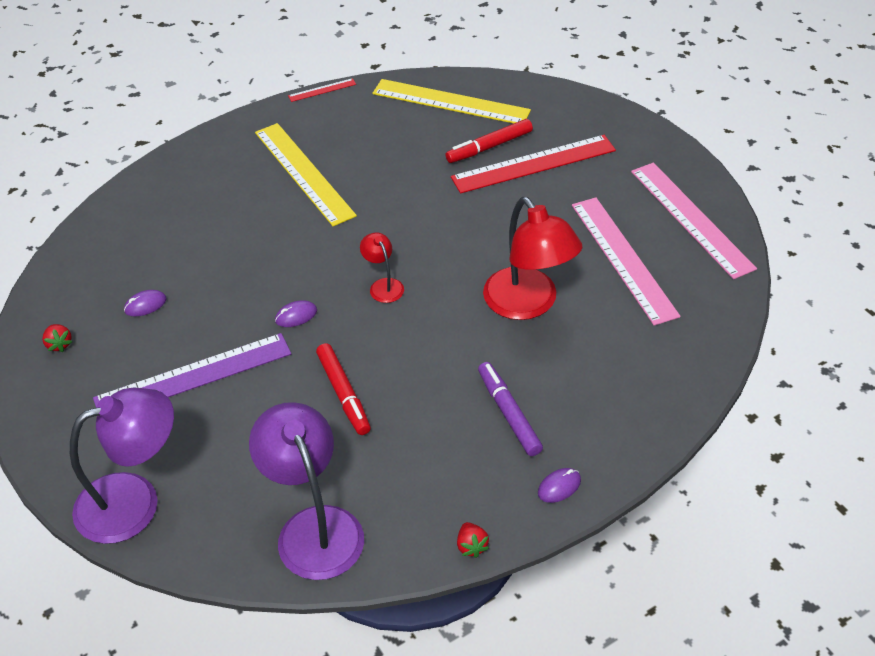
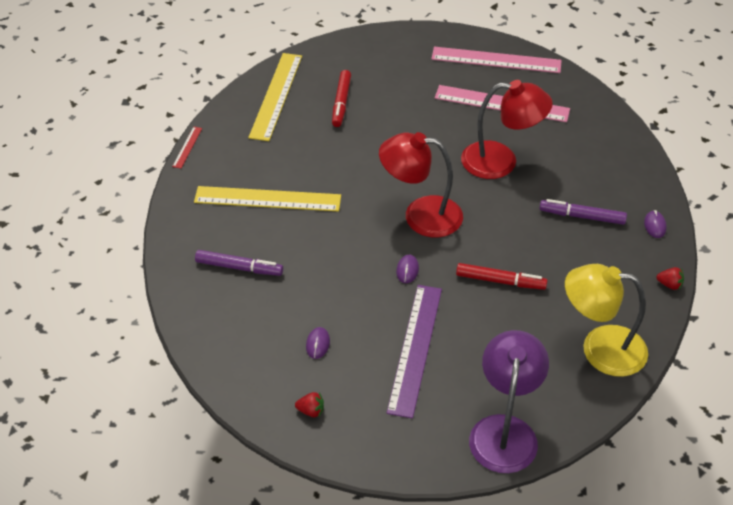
camera: 55 degrees left, 0 degrees up
purple lamp [249,402,364,580] -> yellow lamp [565,264,648,377]
red lamp [360,232,404,303] -> red lamp [379,132,463,238], size x2.11
yellow ruler [373,79,531,123] -> yellow ruler turned 45 degrees counterclockwise [248,53,302,141]
red ruler [451,135,616,194] -> none
none -> purple marker [195,250,283,276]

